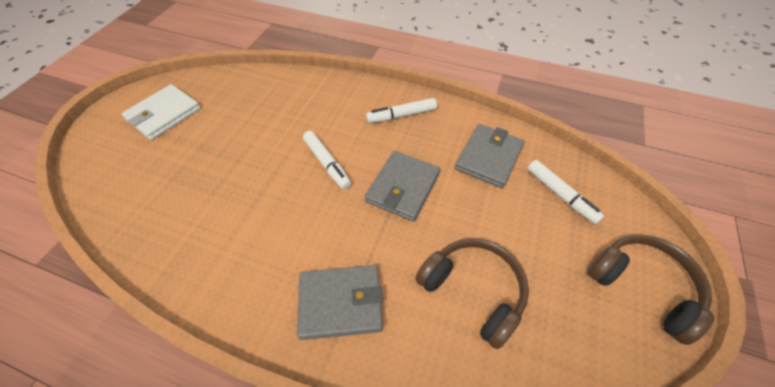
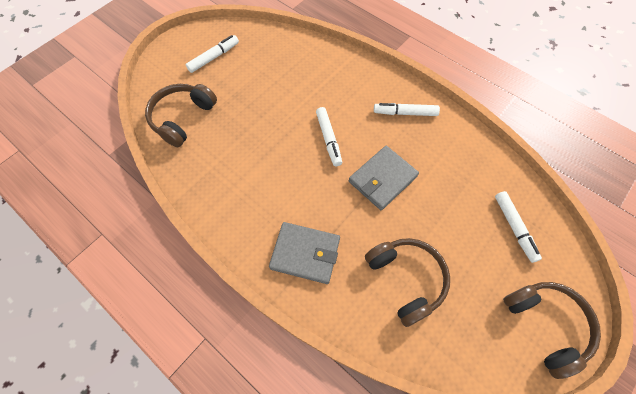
camera: 20 degrees right, 10 degrees up
white wallet [122,84,200,140] -> white marker [186,35,239,73]
grey wallet [455,124,525,188] -> none
none -> brown headphones [145,84,217,147]

